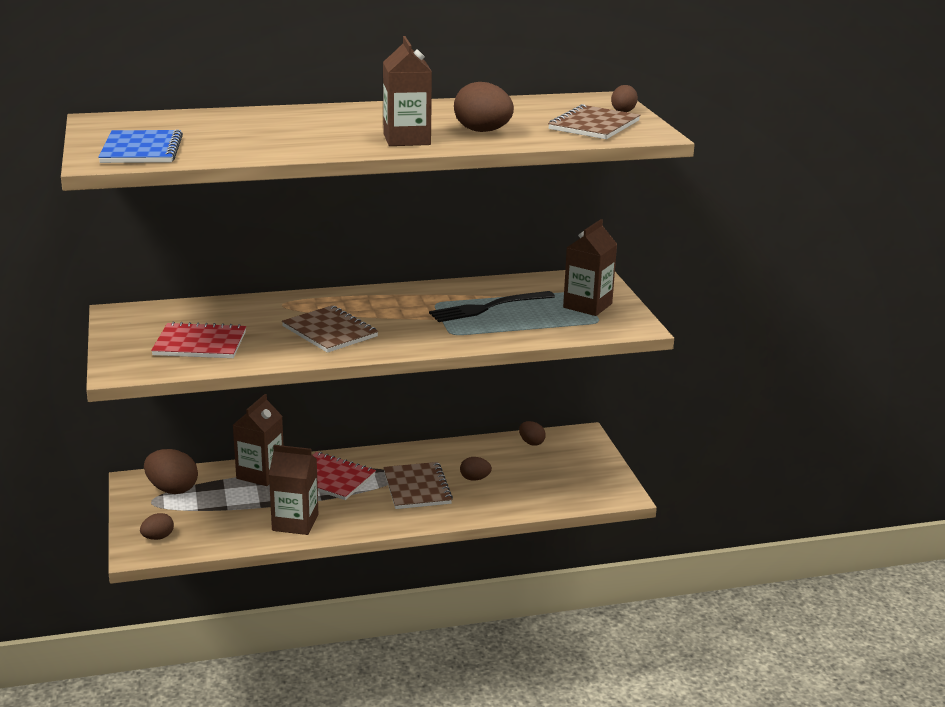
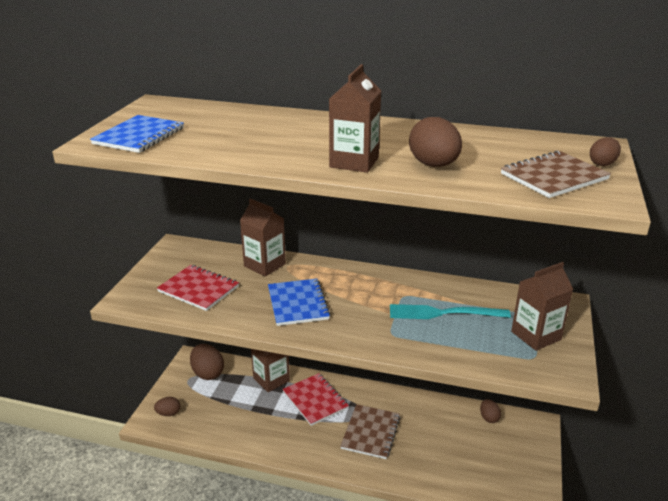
camera: 30 degrees right, 5 degrees up
brown carton [269,445,318,535] -> brown carton moved to [240,198,286,276]
brown notebook [282,305,378,353] -> blue notebook [268,279,330,326]
black fork [429,291,555,322] -> turquoise fork [390,304,511,319]
brown egg [460,457,492,481] -> none

